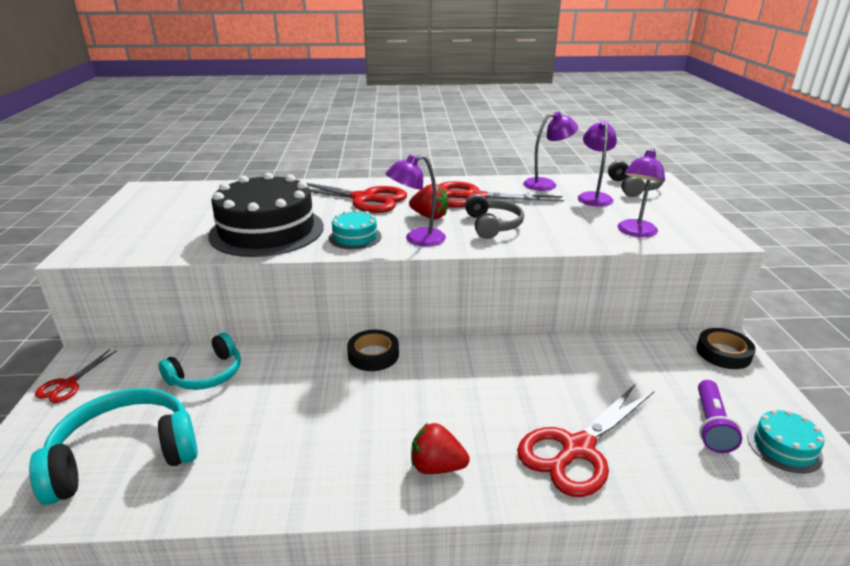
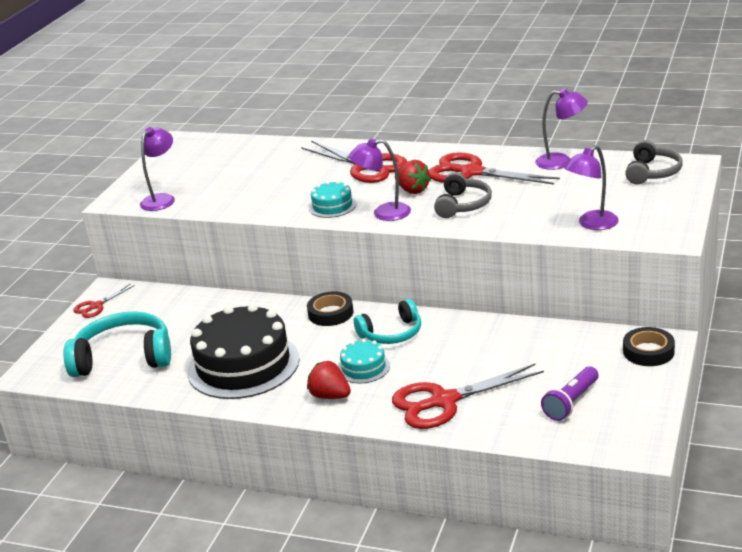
camera: 25 degrees right, 0 degrees up
turquoise headphones [158,333,241,390] -> turquoise headphones moved to [354,299,421,344]
black cake [208,172,324,257] -> black cake moved to [187,304,300,399]
purple lamp [578,120,617,207] -> purple lamp moved to [140,127,175,211]
turquoise cake [747,409,824,473] -> turquoise cake moved to [338,339,390,383]

